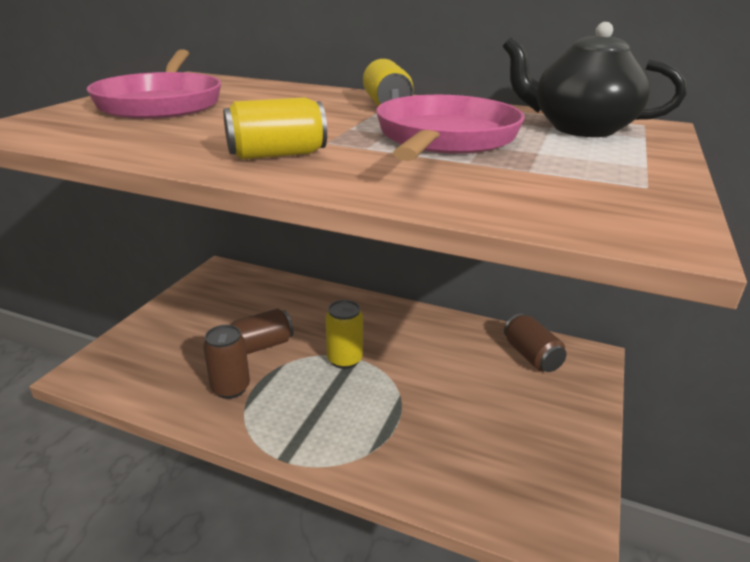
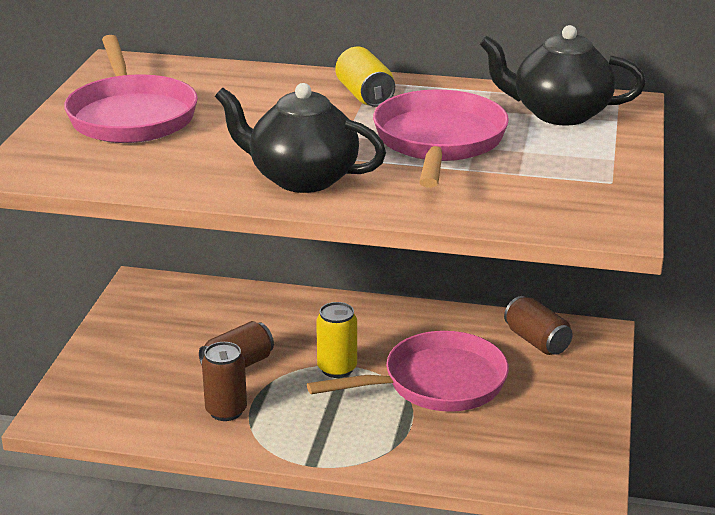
camera: 10 degrees left, 0 degrees up
yellow can [223,97,327,160] -> black teapot [215,83,386,193]
none -> pink pan [307,331,509,412]

